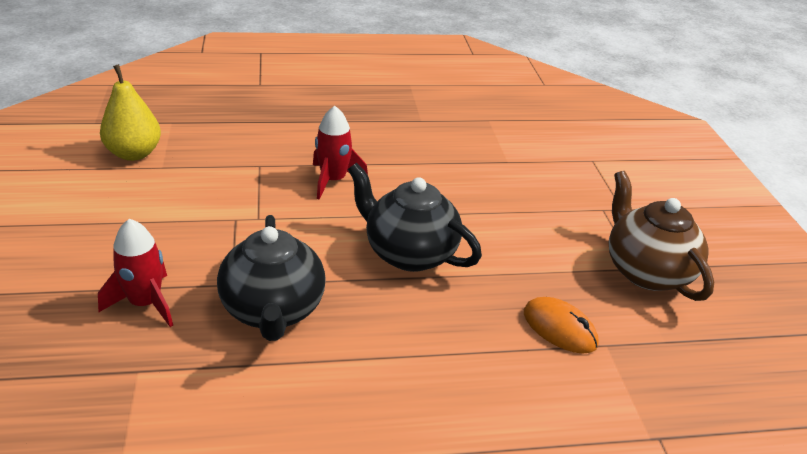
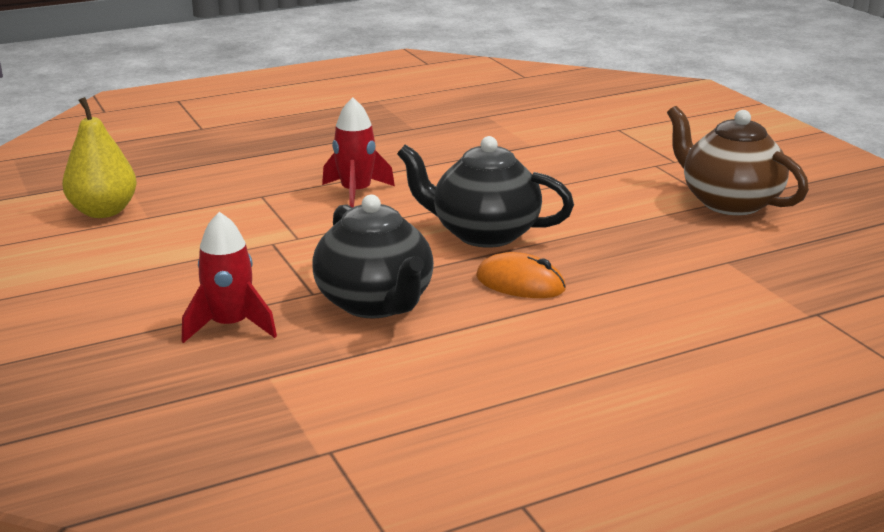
camera: 15 degrees left, 10 degrees down
orange mouse [524,297,599,354] -> orange mouse moved to [476,252,566,298]

